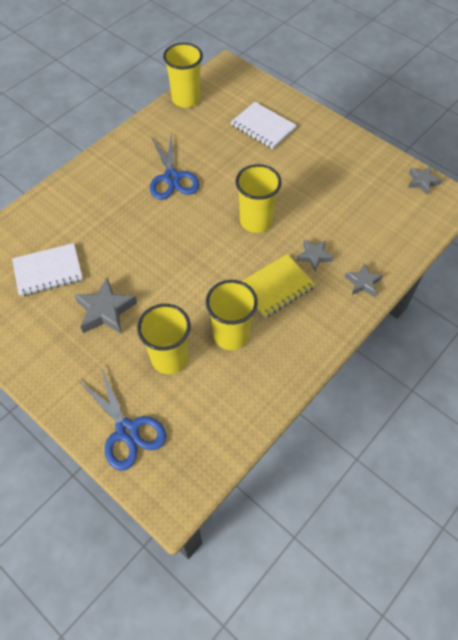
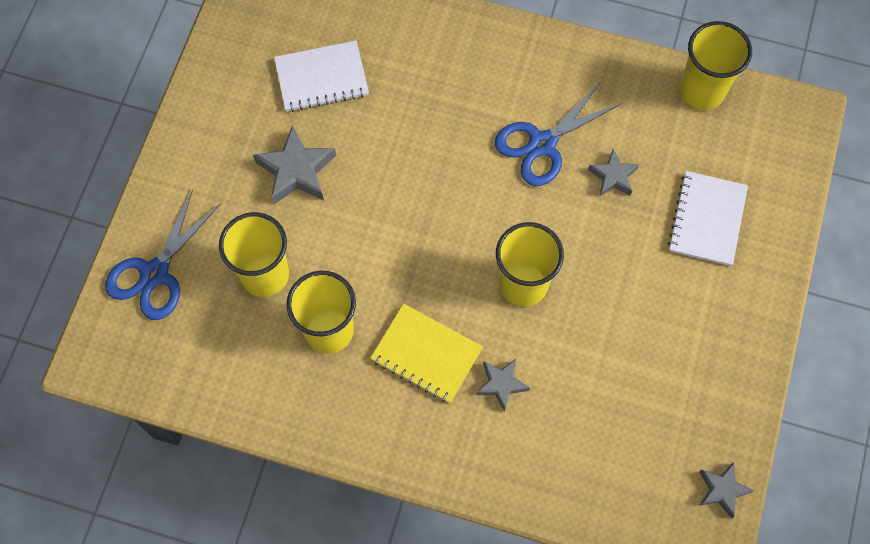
camera: 65 degrees right, 10 degrees up
white notebook [12,243,83,296] -> white notebook turned 60 degrees counterclockwise [274,41,369,112]
grey star [345,263,383,297] -> grey star moved to [588,149,639,196]

